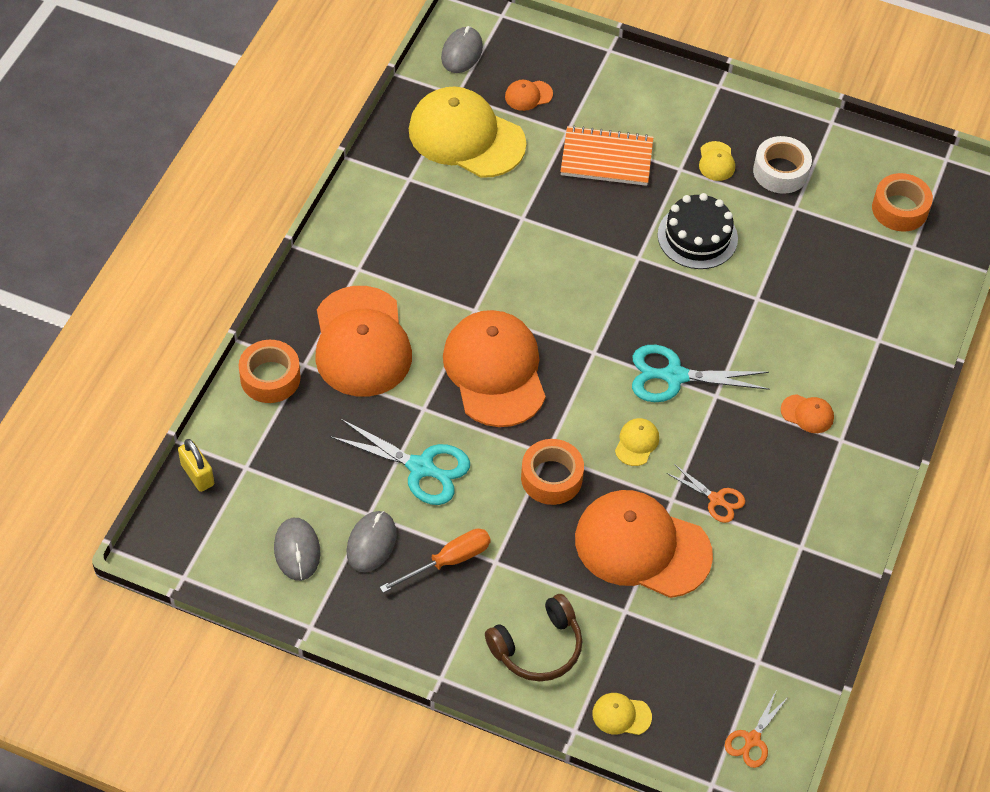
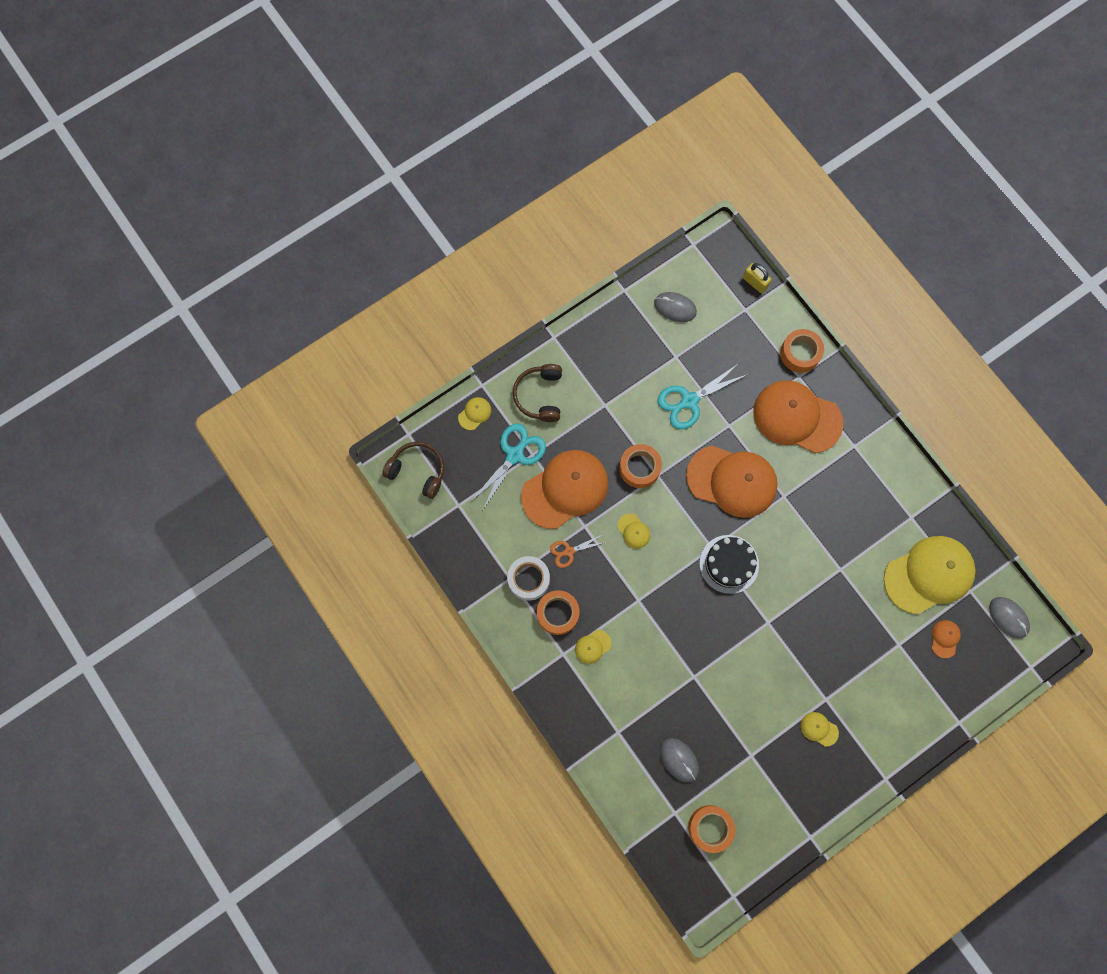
camera: 125 degrees right, 20 degrees up
yellow padlock [178,439,214,492] -> yellow padlock turned 45 degrees clockwise [743,263,772,293]
grey mouse [346,511,397,572] -> grey mouse moved to [660,738,699,782]
orange screwdriver [380,528,491,593] -> none
orange notebook [560,126,654,186] -> none
turquoise scissors [632,345,770,402] -> turquoise scissors moved to [471,423,546,510]
black cake [657,193,738,269] -> black cake moved to [699,535,759,594]
orange scissors [725,691,789,768] -> brown headphones [382,442,444,499]
white tape [753,136,812,194] -> white tape moved to [507,556,550,601]
orange cap [781,394,834,433] -> yellow cap [575,630,611,664]
none -> orange tape [537,590,580,635]

